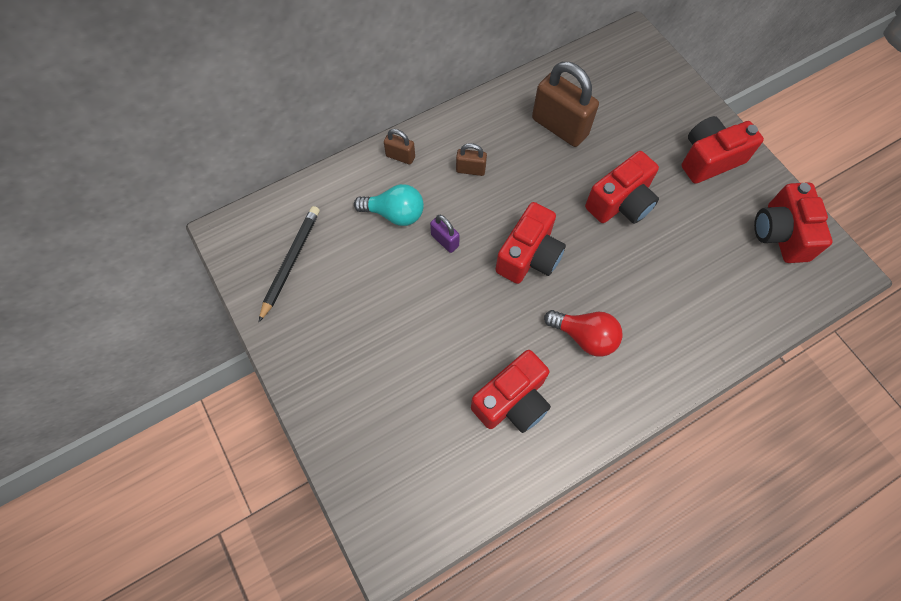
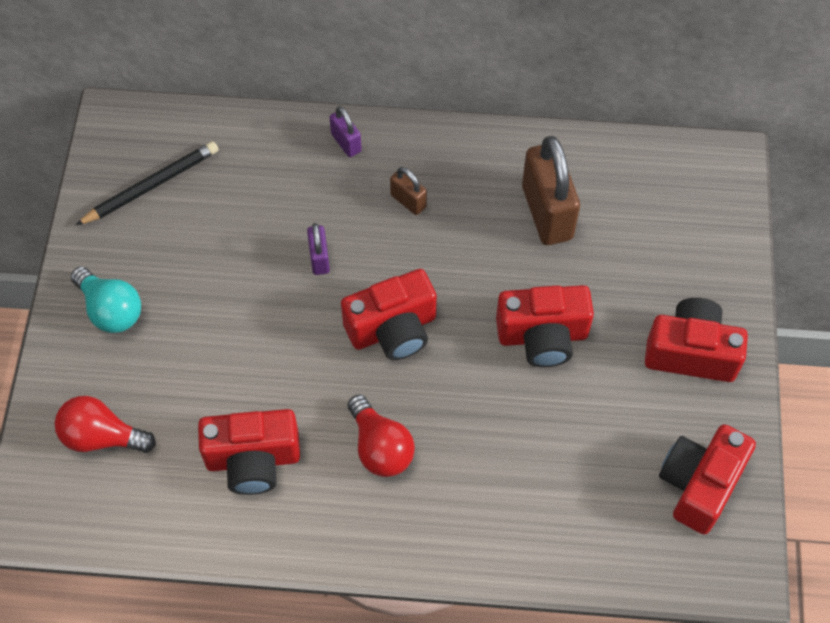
camera: 35 degrees right, 5 degrees down
turquoise light bulb [354,184,424,226] -> turquoise light bulb moved to [71,266,141,333]
brown padlock [384,129,415,164] -> purple padlock [329,106,362,157]
none -> red light bulb [55,396,156,453]

